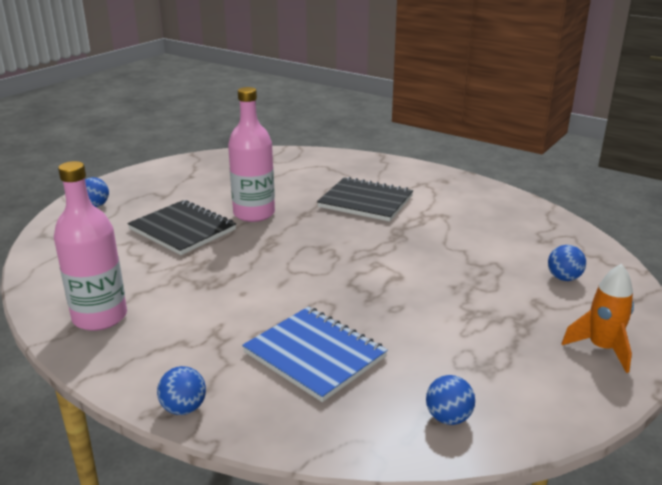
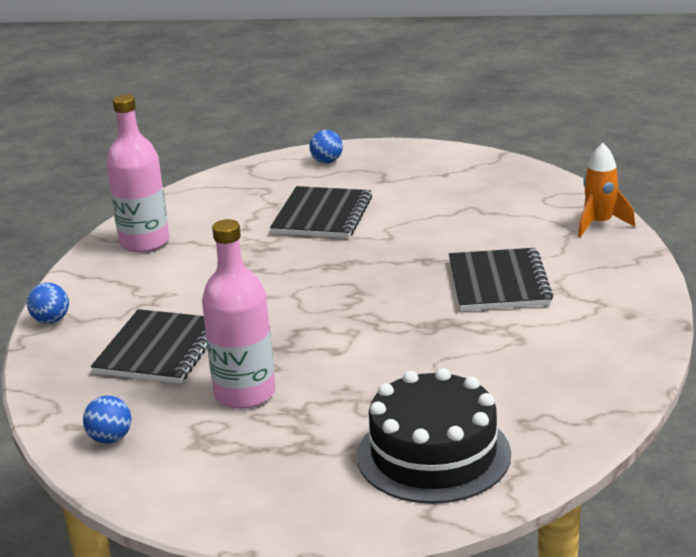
camera: 65 degrees right, 0 degrees up
pink bottle [228,87,275,222] -> pink bottle moved to [202,219,275,409]
blue notebook [242,307,388,402] -> black notebook [91,309,207,384]
blue ball [548,245,586,281] -> black cake [357,368,511,504]
orange rocket [562,264,634,373] -> orange rocket moved to [578,143,635,237]

